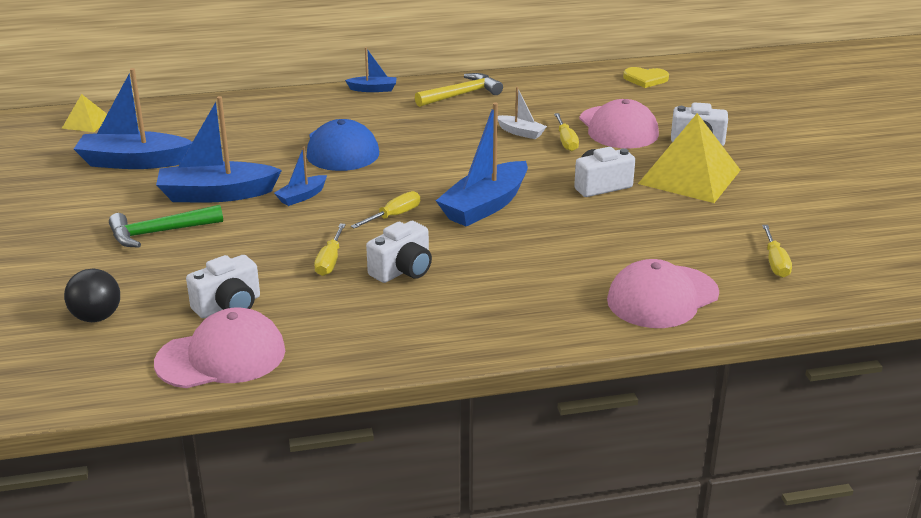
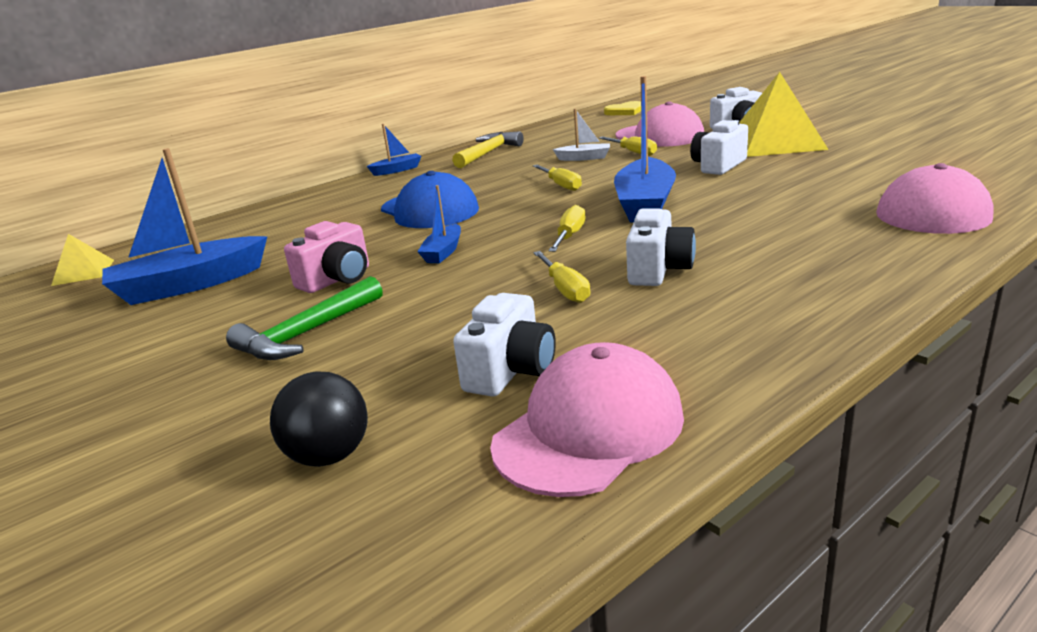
camera: 25 degrees left, 5 degrees down
blue boat [156,96,282,202] -> pink camera [284,221,369,293]
yellow screwdriver [762,225,792,278] -> yellow screwdriver moved to [533,165,582,191]

